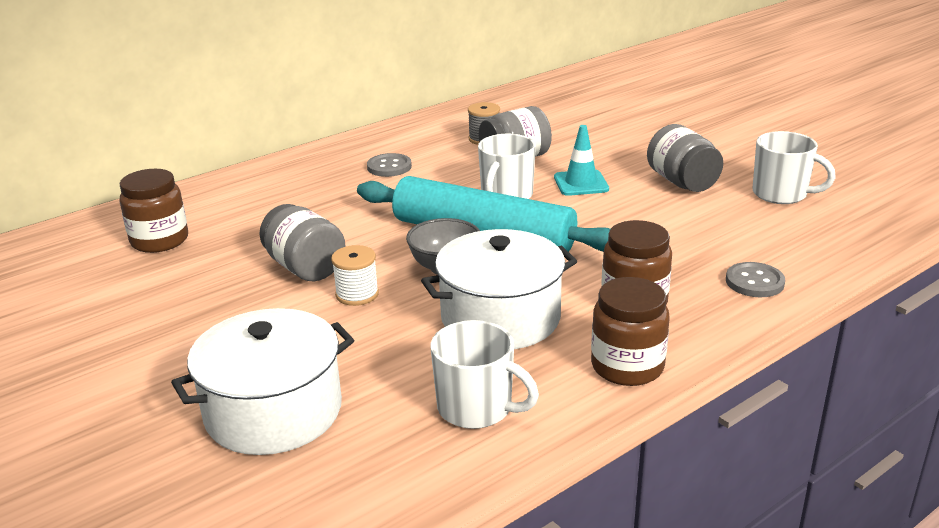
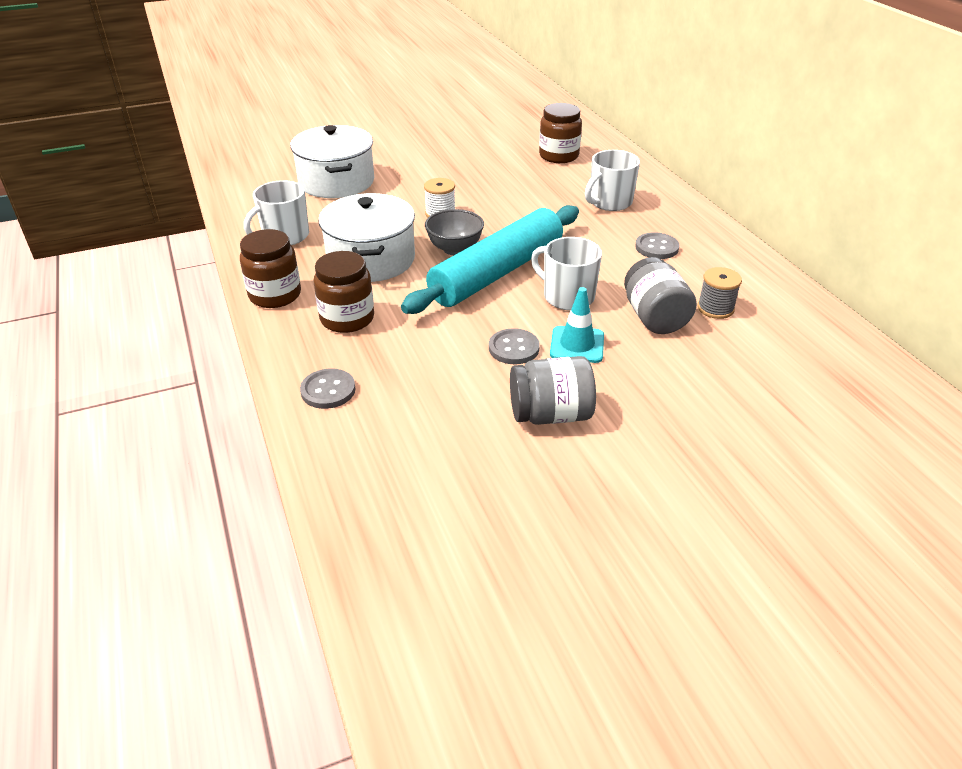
camera: 105 degrees right, 10 degrees up
grey jar [259,204,345,281] -> none
white mug [753,131,836,204] -> white mug moved to [585,150,640,211]
none -> grey button [489,328,540,364]

